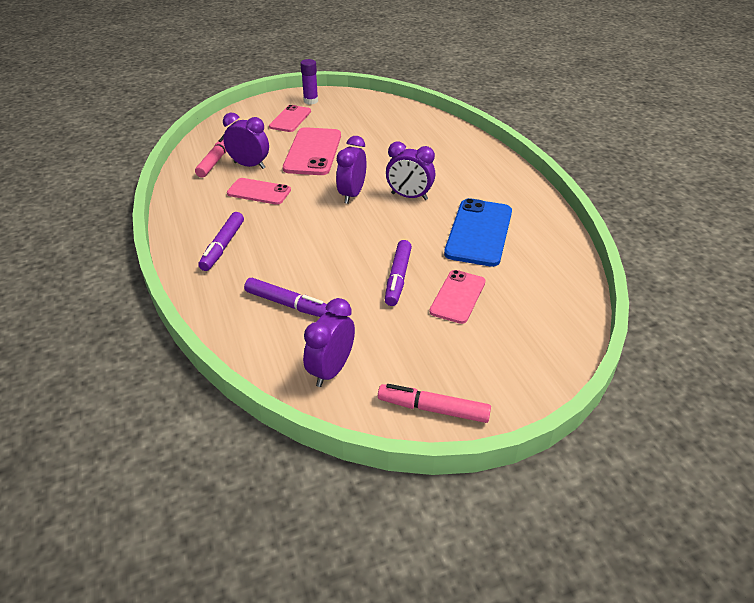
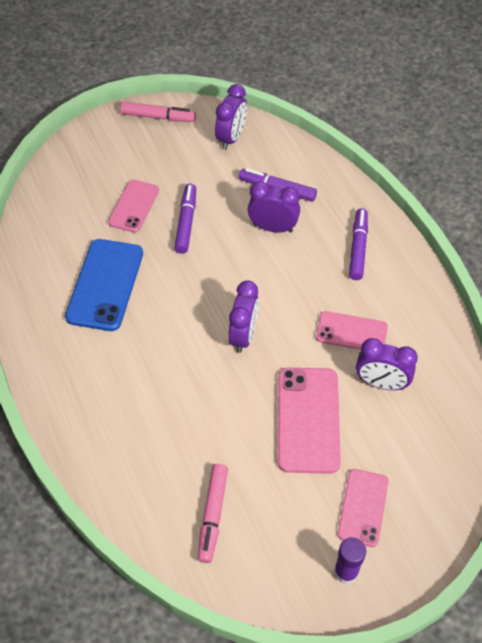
camera: 175 degrees right, 15 degrees up
pink marker [195,135,227,178] -> pink marker moved to [198,464,228,563]
purple clock [386,142,435,200] -> purple clock moved to [248,181,300,233]

